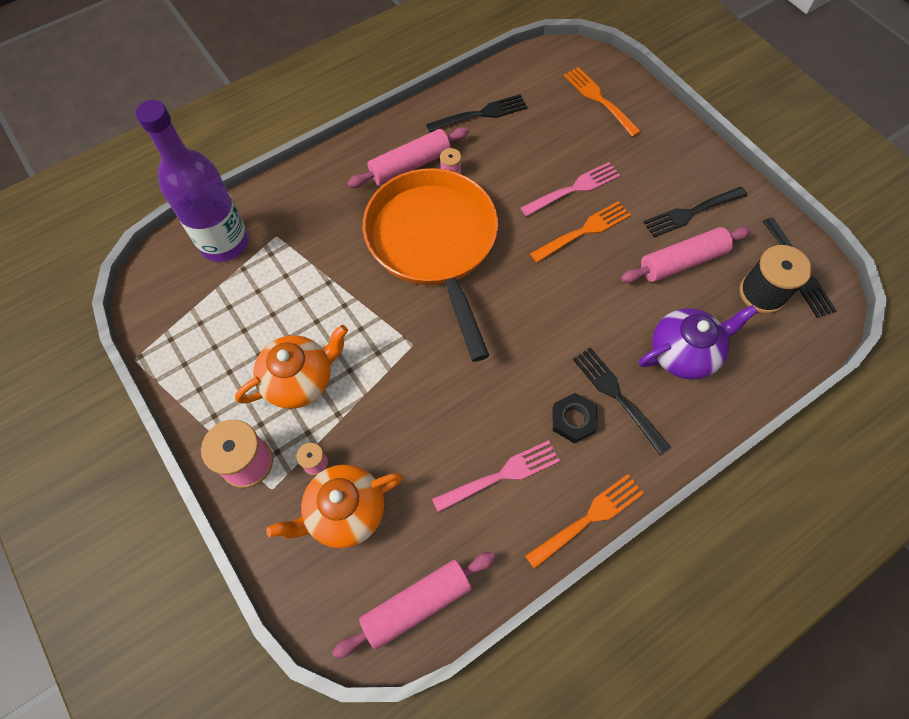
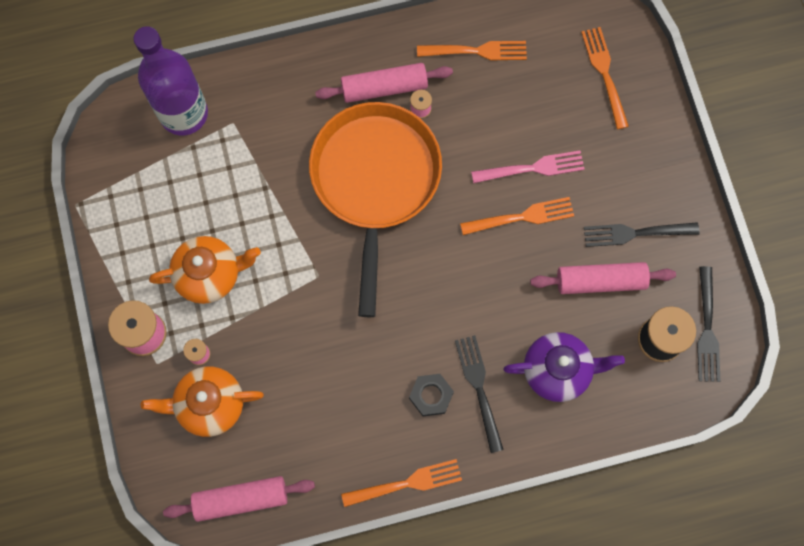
camera: 20 degrees right, 10 degrees up
black fork [426,94,528,132] -> orange fork [417,41,527,60]
pink fork [432,440,560,513] -> none

